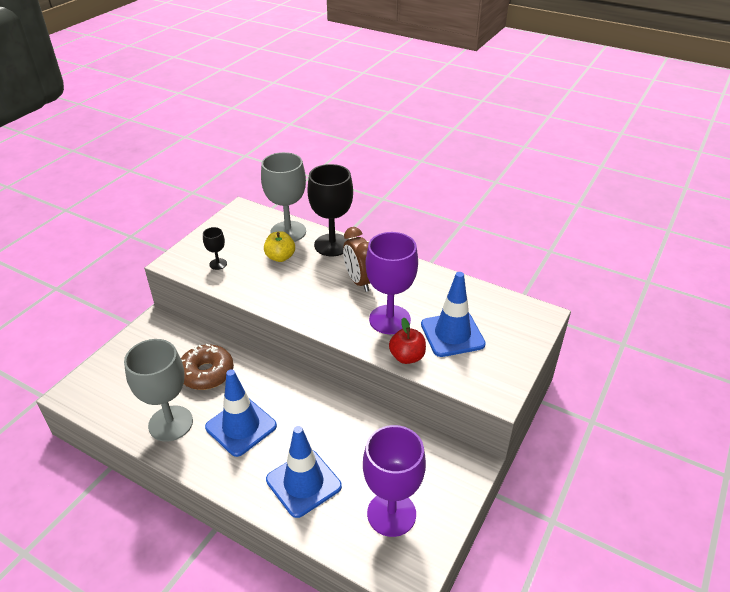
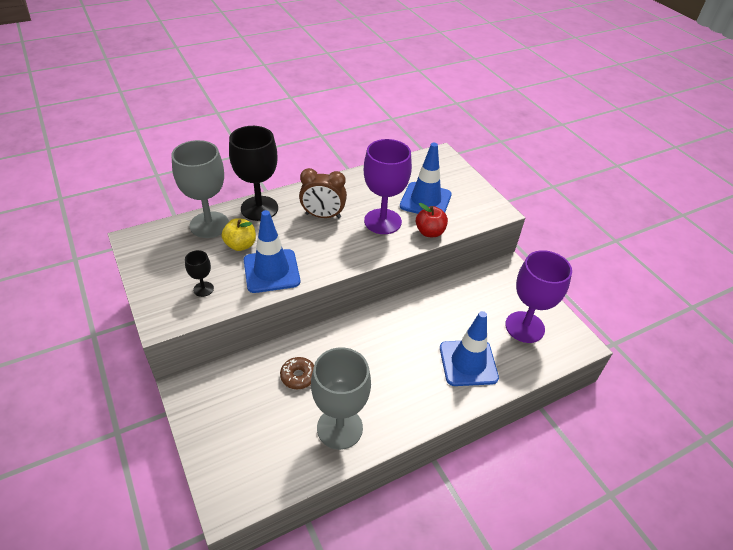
camera: 60 degrees left, 5 degrees up
brown donut [181,344,234,390] -> brown donut [280,357,314,389], size x0.62
blue traffic cone [205,369,277,457] -> blue traffic cone moved to [244,210,300,293]

